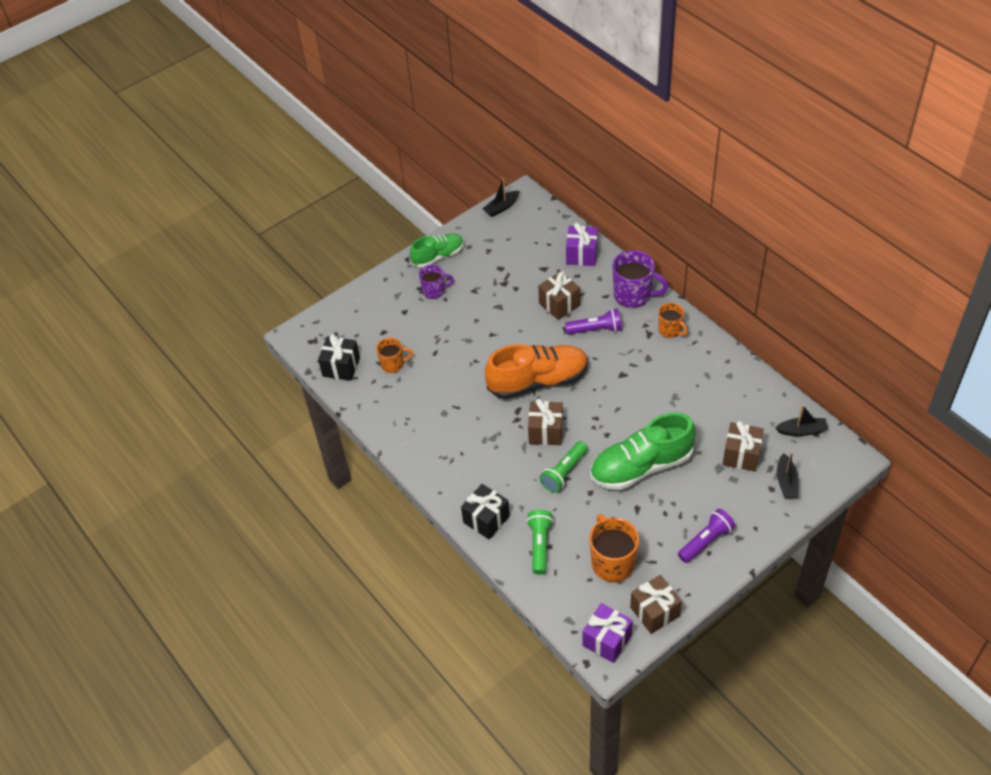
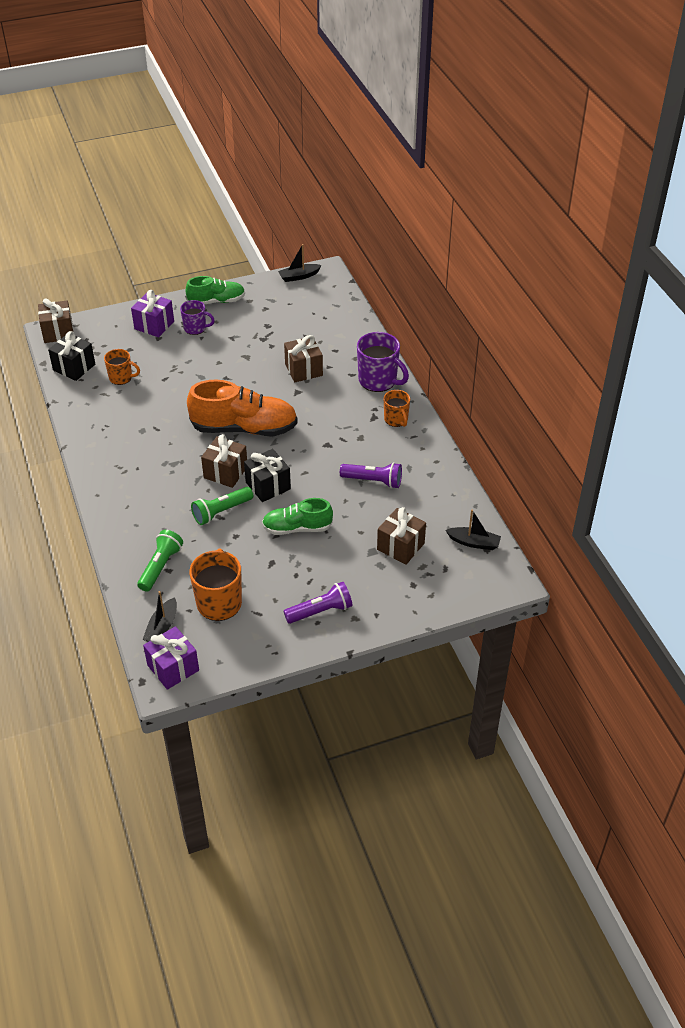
camera: 15 degrees right, 5 degrees down
black gift [461,484,510,539] -> black gift moved to [244,449,291,502]
purple flashlight [565,308,622,335] -> purple flashlight moved to [340,462,402,489]
purple gift [566,223,598,266] -> purple gift moved to [131,290,174,337]
green shoe [590,412,696,490] -> green shoe [262,498,333,535], size x0.60
brown gift [630,575,682,634] -> brown gift moved to [38,298,74,343]
black boat [777,451,799,498] -> black boat moved to [143,591,177,642]

